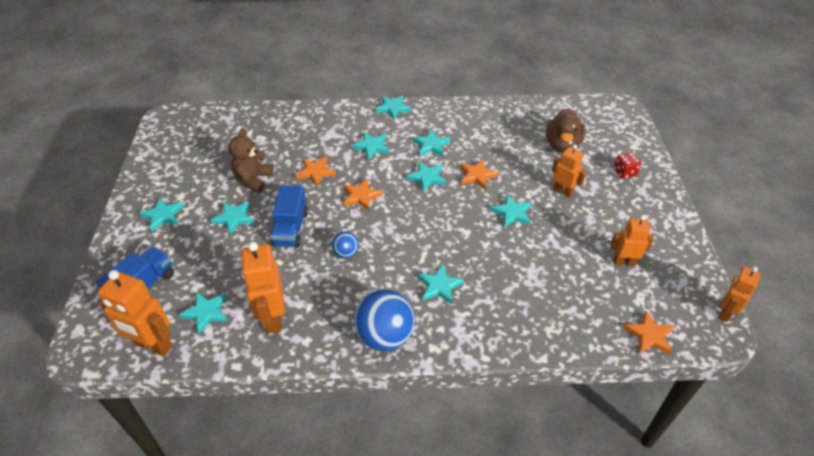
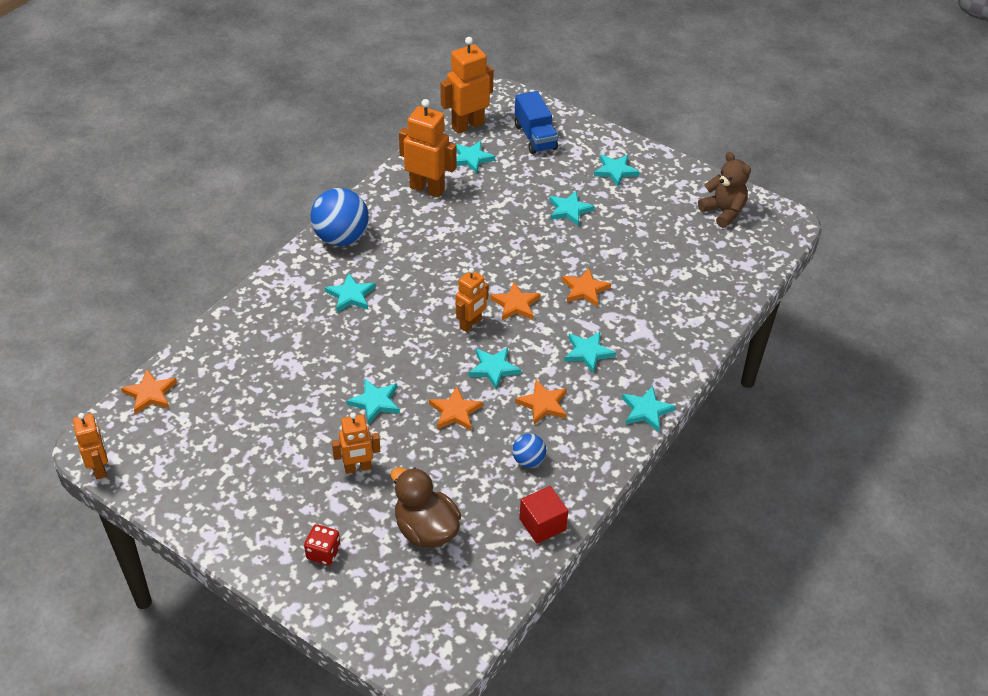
camera: 125 degrees right, 0 degrees up
brown teddy bear [229,128,273,192] -> brown teddy bear moved to [698,152,751,228]
blue truck [270,185,308,248] -> none
blue ball [332,231,359,258] -> blue ball moved to [512,434,546,468]
turquoise star [413,130,450,156] -> orange star [515,380,567,425]
orange robot [610,215,654,266] -> orange robot moved to [456,268,489,332]
none -> red cube [519,486,568,544]

